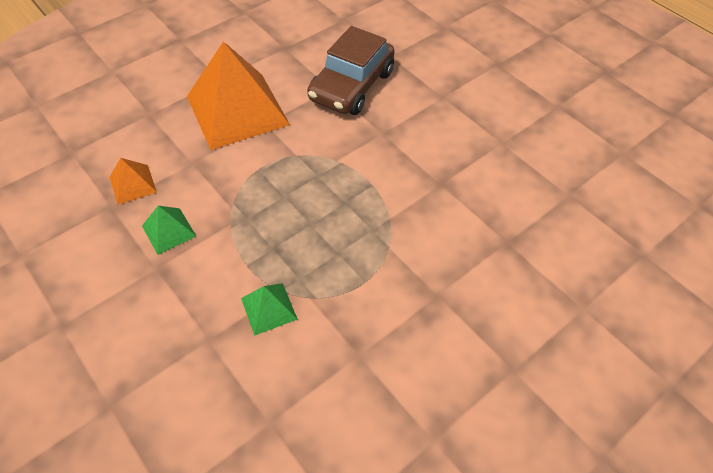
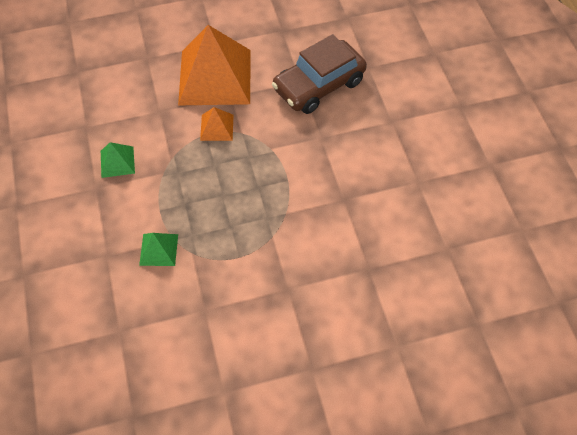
camera: 25 degrees right, 5 degrees up
orange pyramid [110,158,157,205] -> orange pyramid moved to [200,107,234,141]

